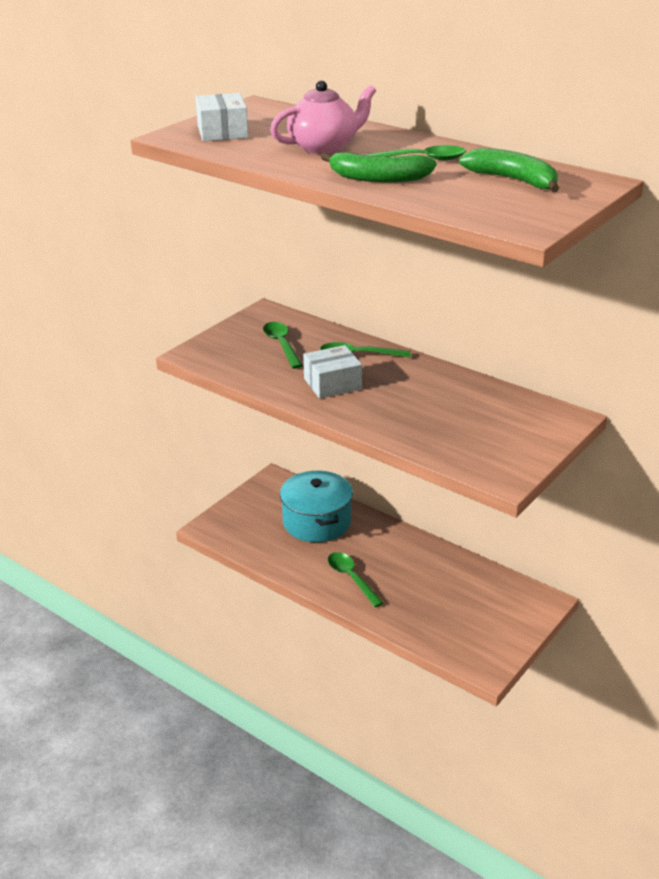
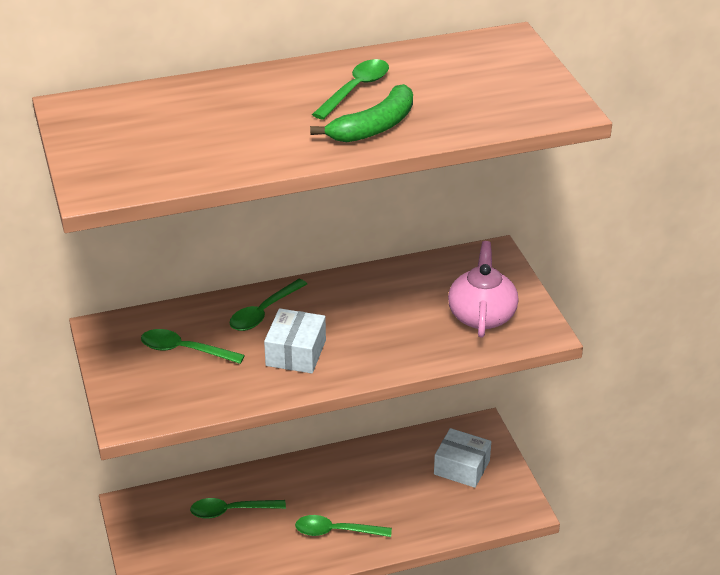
camera: 55 degrees left, 5 degrees up
white box [195,93,248,141] -> white box moved to [434,428,491,488]
pink teapot [270,80,376,154] -> pink teapot moved to [448,241,518,338]
turquoise pot [280,471,353,542] -> green spoon [190,498,286,519]
green banana [459,148,559,192] -> none

